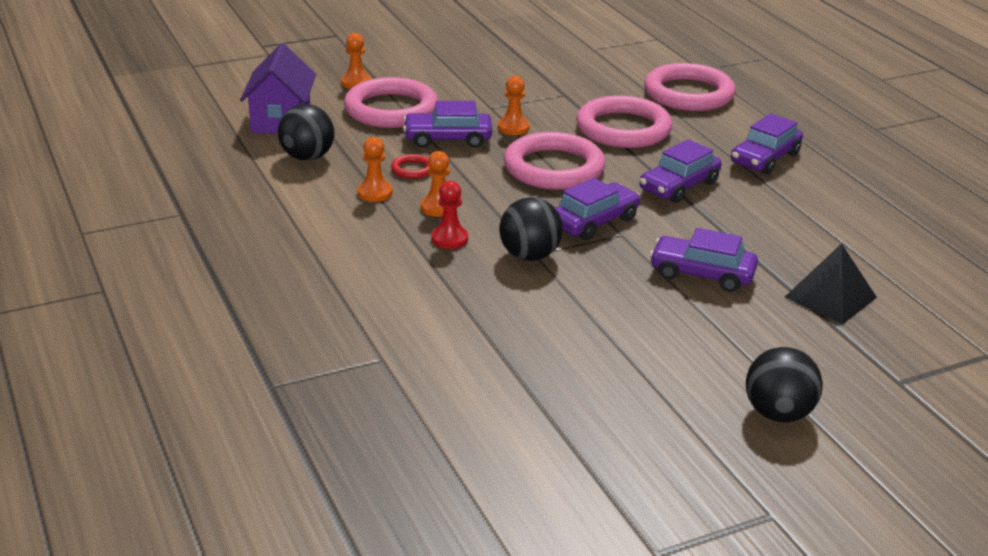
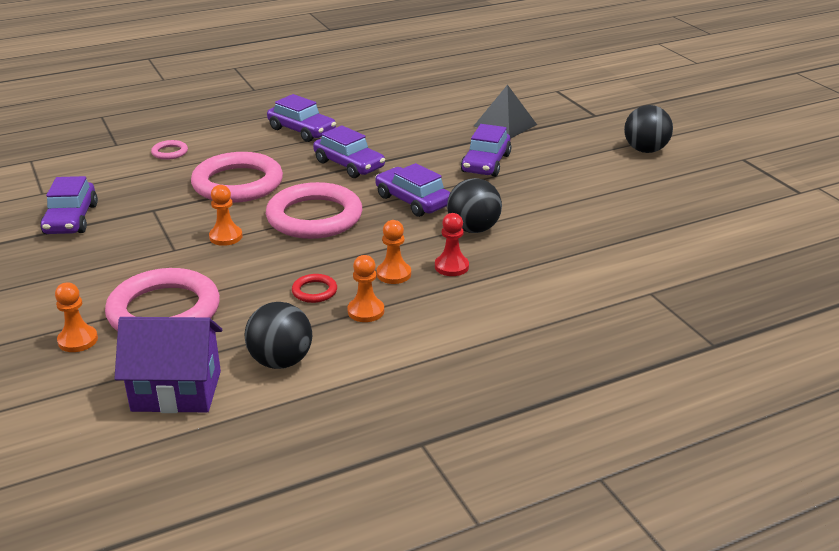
camera: 90 degrees left, 0 degrees up
purple car [403,101,492,148] -> purple car moved to [40,176,98,234]
pink ring [644,63,735,111] -> pink ring [151,140,188,160], size x0.42

